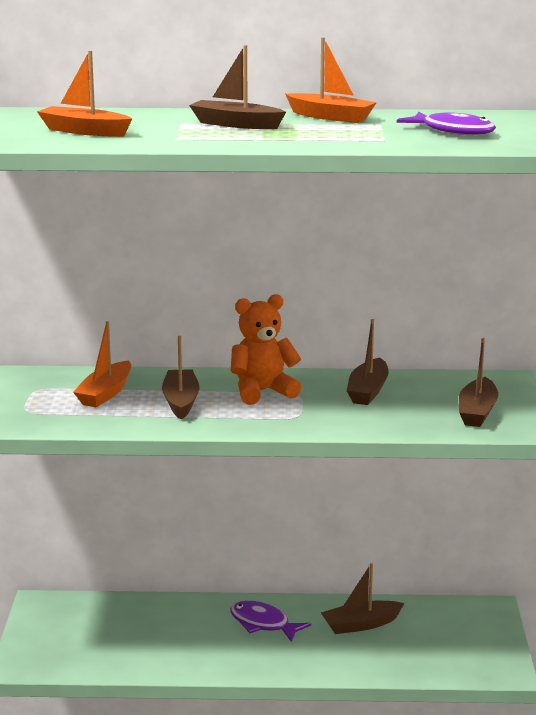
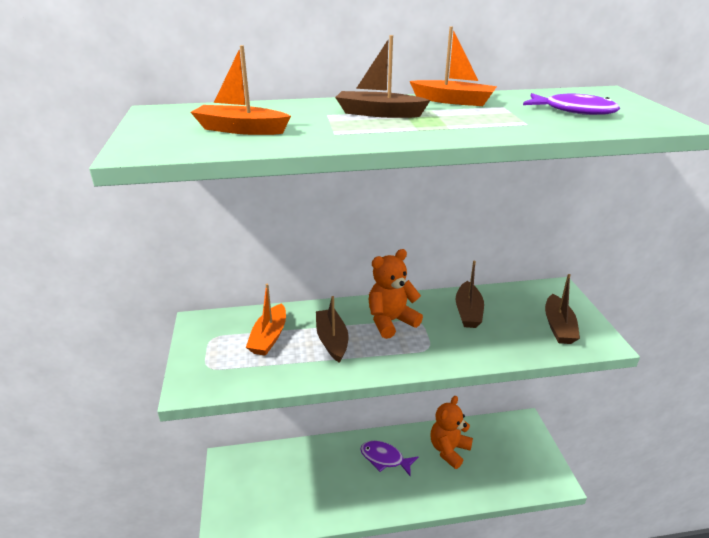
camera: 10 degrees left, 10 degrees up
brown boat [321,563,405,634] -> orange teddy bear [430,396,473,469]

